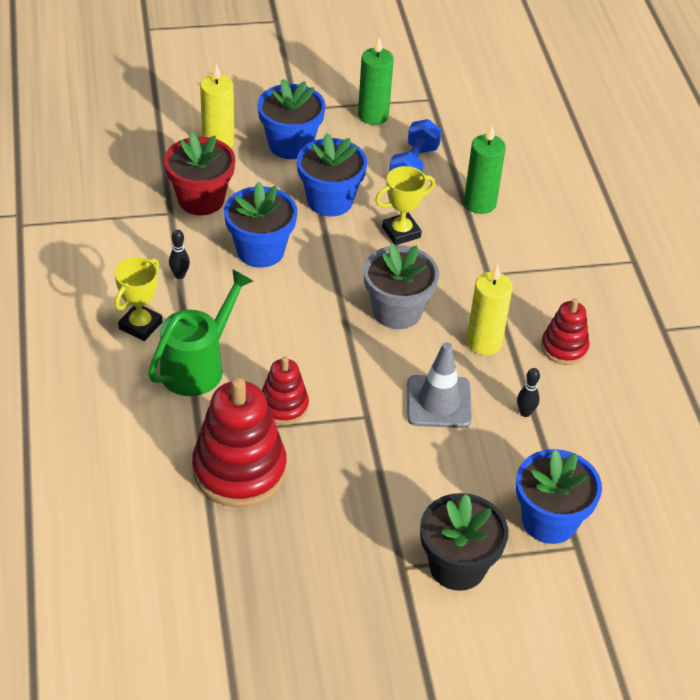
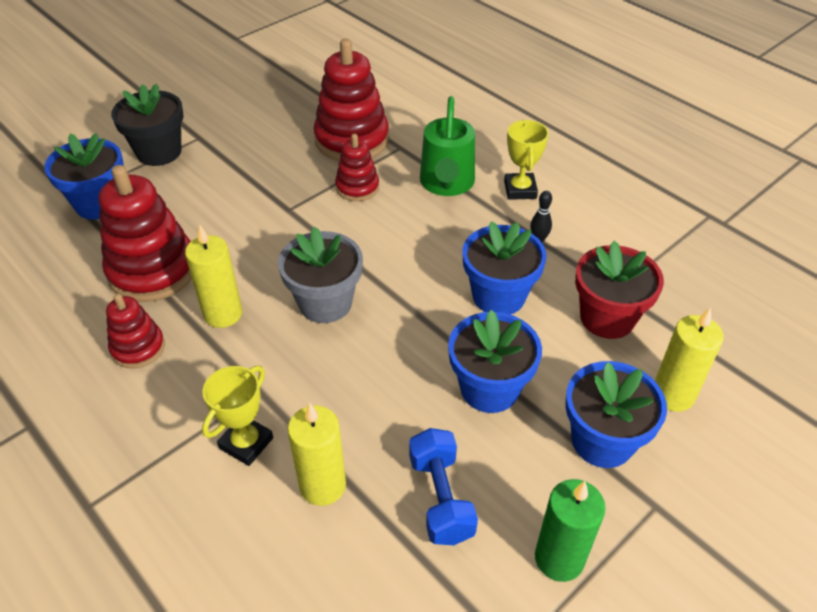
camera: 150 degrees right, 0 degrees up
yellow trophy [375,166,435,245] -> yellow trophy moved to [202,366,273,466]
grey traffic cone [407,342,472,428] -> none
green candle [464,125,506,214] -> yellow candle [288,403,346,506]
black bowling pin [517,368,540,417] -> red stacking toy [98,165,192,302]

